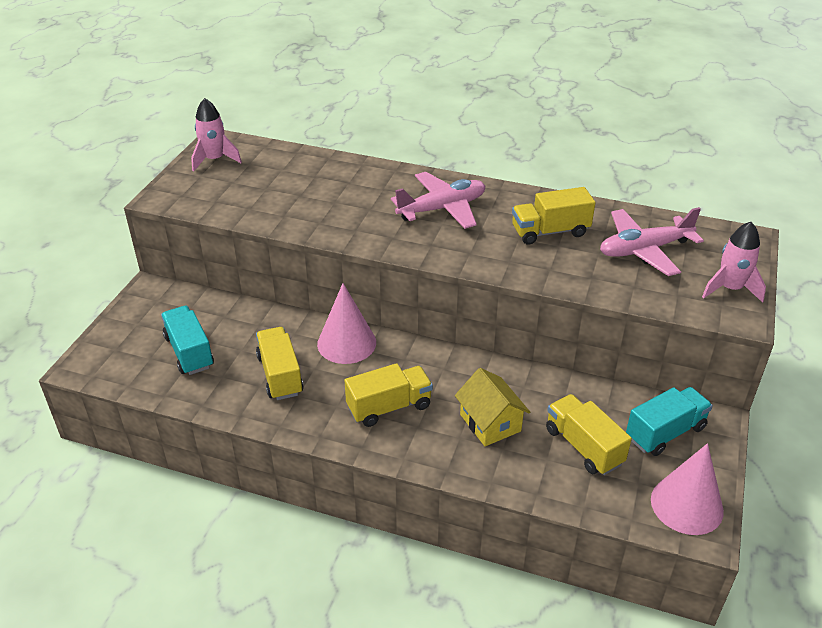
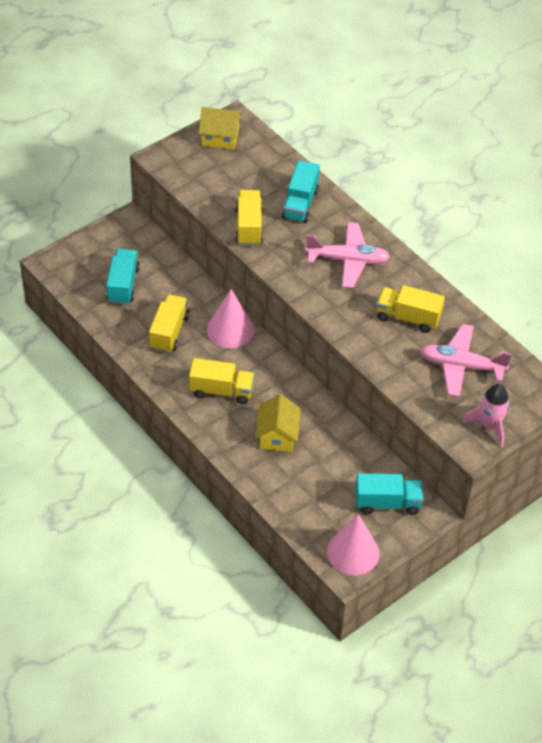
camera: 30 degrees right, 10 degrees up
pink rocket [191,98,242,172] -> yellow house [199,107,242,150]
yellow truck [546,394,632,475] -> yellow truck moved to [235,190,263,246]
none -> turquoise truck [282,160,320,223]

